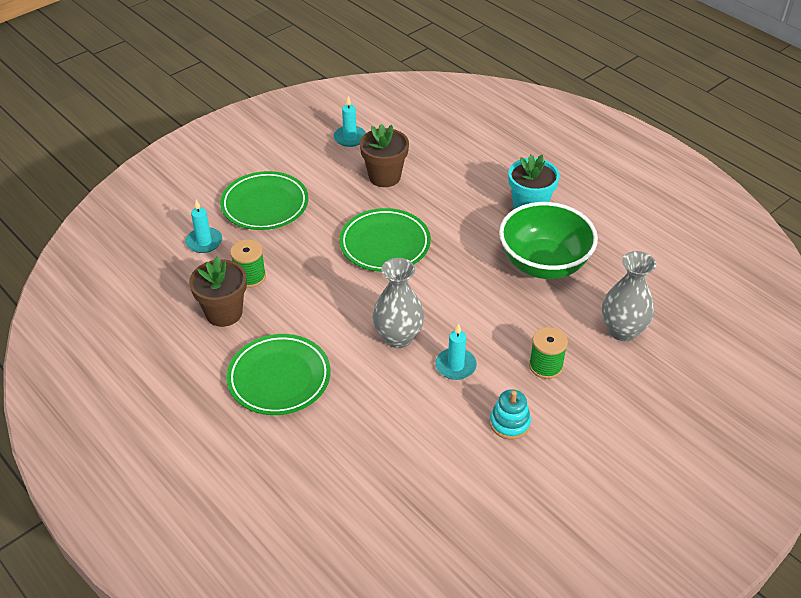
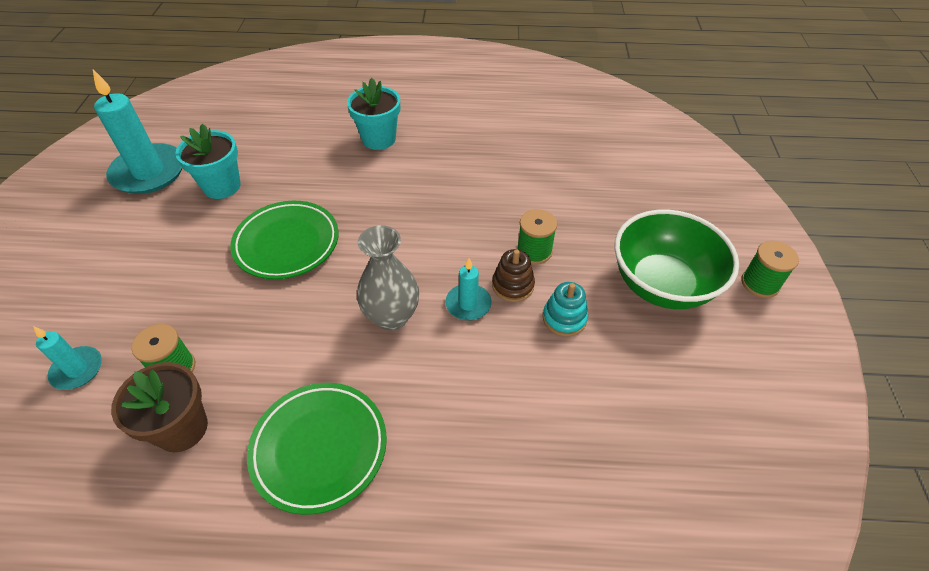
camera: 45 degrees left, 5 degrees up
green plate [220,171,308,230] -> none
turquoise candle [334,96,366,147] -> turquoise candle [93,70,182,194], size x1.94
brown flower pot [360,124,409,187] -> turquoise flower pot [175,124,241,199]
green bowl [499,202,598,279] -> green bowl moved to [614,210,739,309]
grey vase [602,251,656,341] -> none
none -> brown stacking toy [492,249,535,302]
none -> green spool [741,241,799,298]

